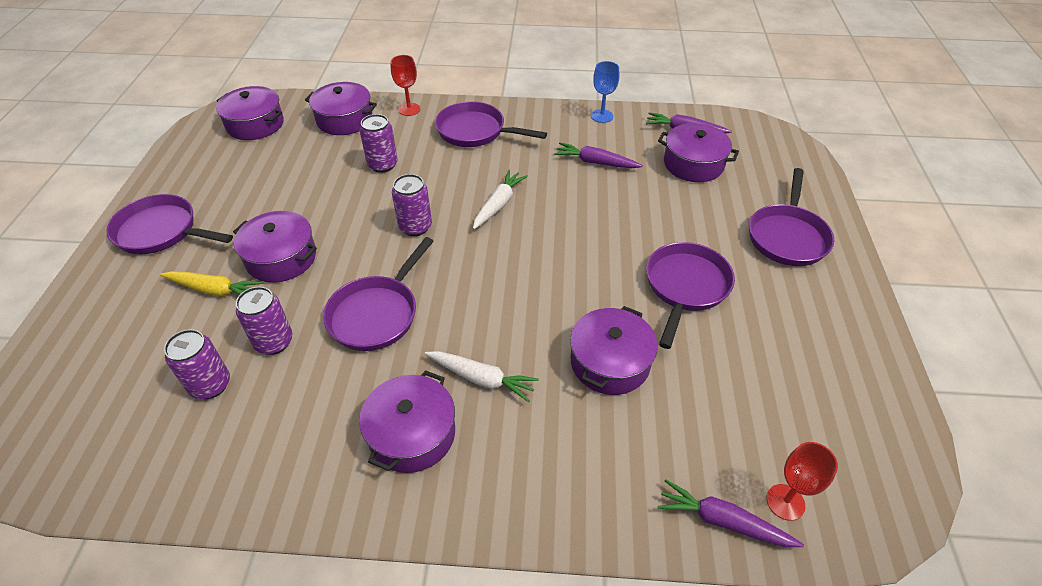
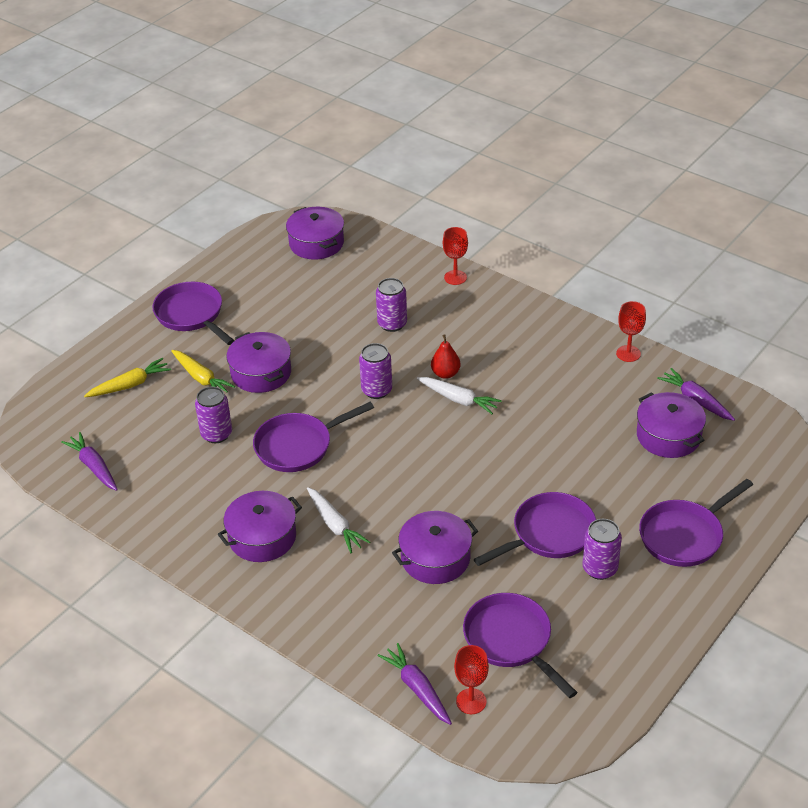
camera: 35 degrees right, 5 degrees down
purple can [164,329,230,399] -> purple can moved to [583,519,622,580]
purple pot [305,82,377,135] -> none
purple pan [435,101,547,147] -> purple pan moved to [463,593,577,698]
white carrot [473,170,528,229] -> white carrot turned 60 degrees clockwise [417,377,502,414]
purple carrot [554,142,643,168] -> purple carrot moved to [61,432,118,491]
blue goblet [591,61,619,123] -> red goblet [616,301,646,362]
none -> yellow carrot [84,358,171,397]
none -> red pear [431,334,461,379]

